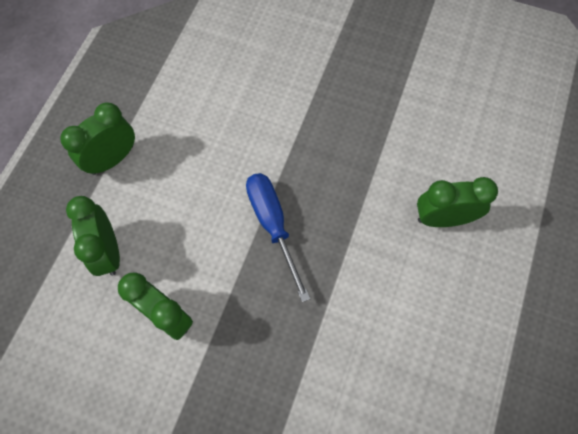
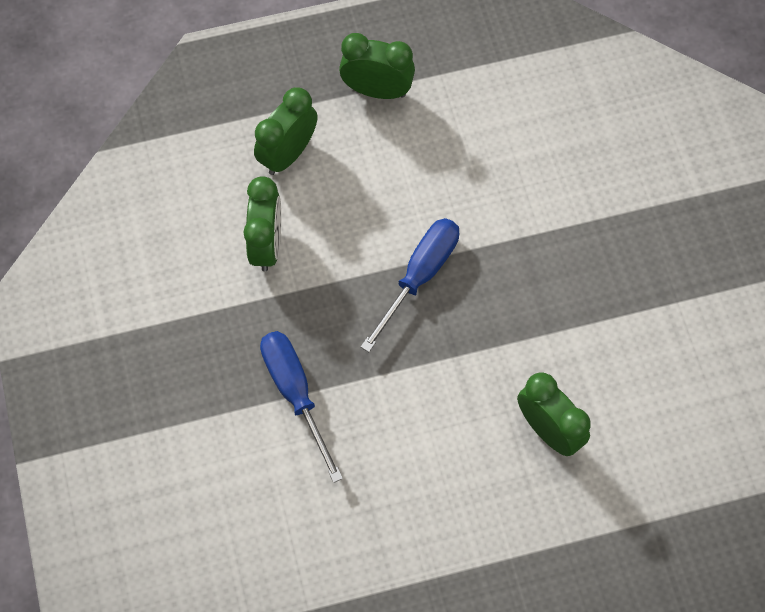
camera: 55 degrees right, 0 degrees up
none -> blue screwdriver [260,331,343,483]

